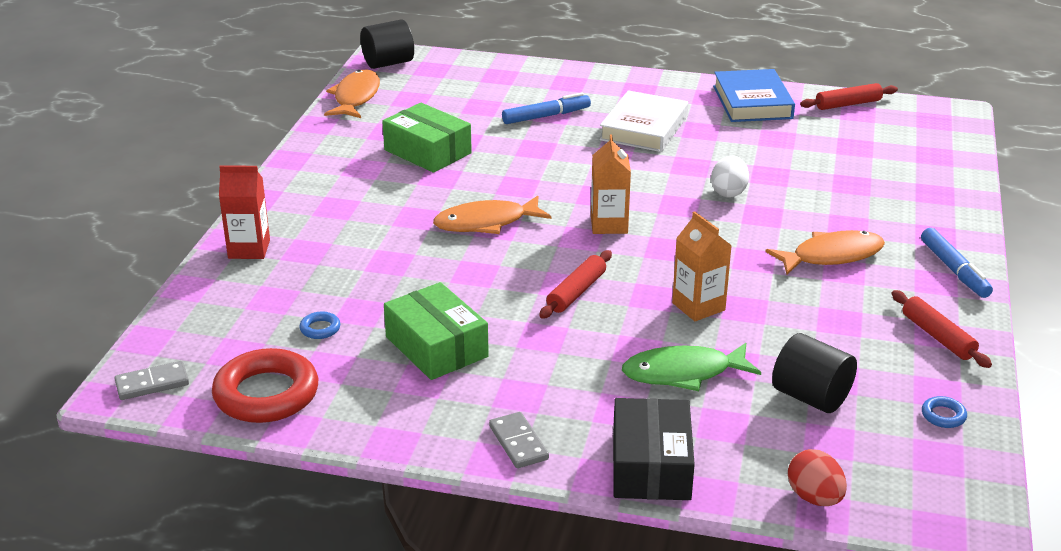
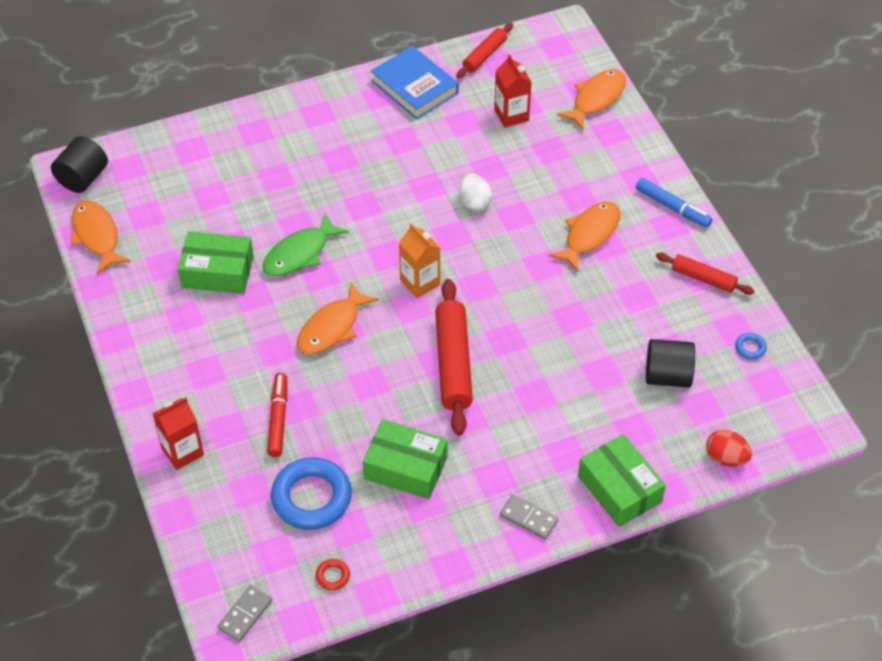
camera: 35 degrees left, 20 degrees up
red ring [212,348,318,423] -> red ring [316,559,350,590], size x0.41
blue ring [299,312,340,339] -> blue ring [271,457,352,530], size x2.42
blue marker [502,93,591,124] -> none
red rolling pin [539,250,612,319] -> red rolling pin [435,279,473,435], size x1.73
white book [600,90,688,152] -> none
black box [613,398,695,500] -> green box [578,434,666,527]
green fish [622,343,761,391] -> green fish moved to [263,213,349,276]
orange carton [672,211,732,321] -> none
none -> red marker [267,373,287,457]
none -> red carton [494,54,531,128]
none -> orange fish [556,69,626,130]

